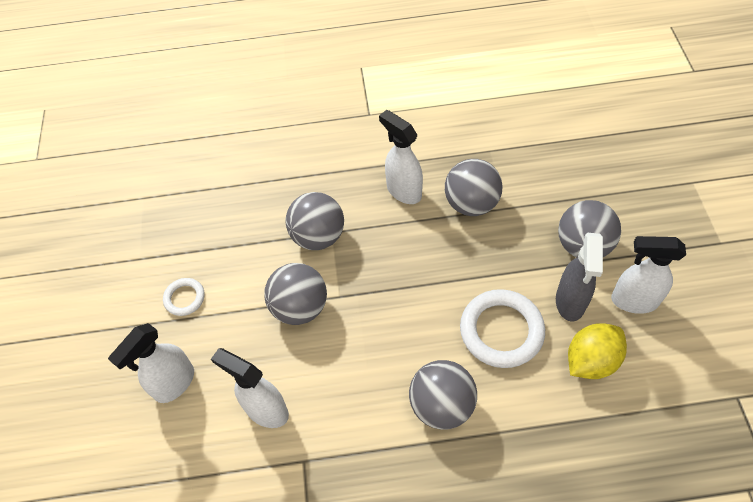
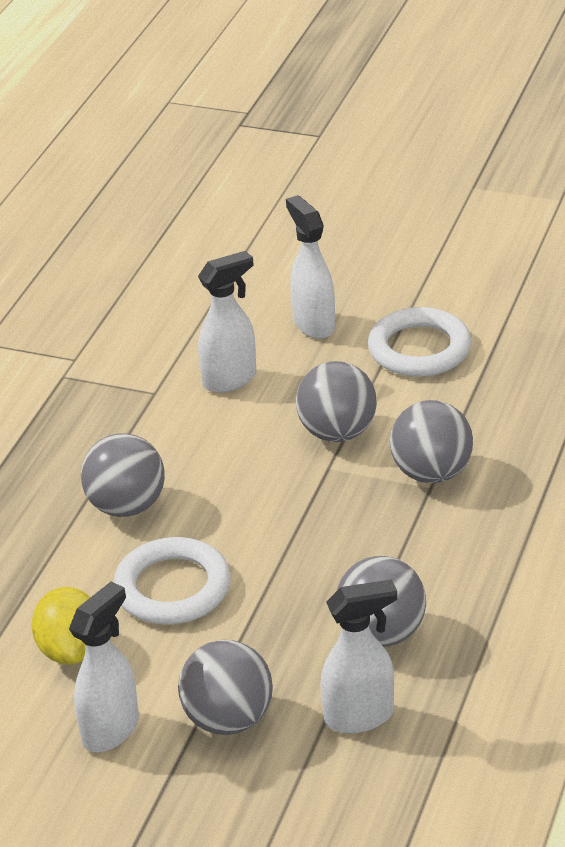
camera: 115 degrees right, 20 degrees down
white ring [163,278,204,316] -> white ring [368,307,471,377], size x1.91
white spray bottle [379,110,423,204] -> white spray bottle moved to [321,579,397,734]
grey spray bottle [556,233,603,321] -> none

